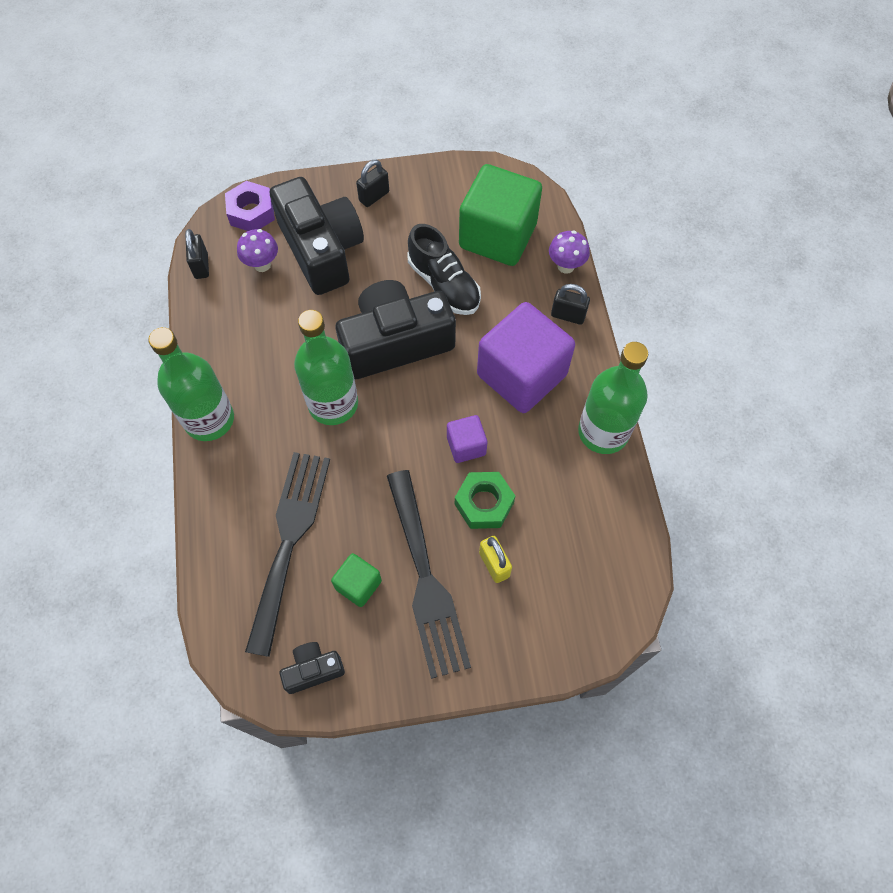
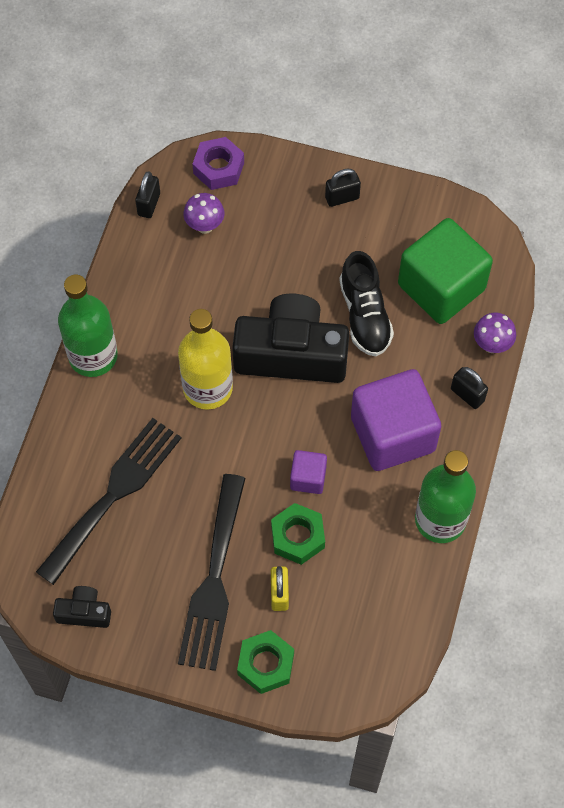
camera: 25 degrees right, 0 degrees up
black camera [269,177,364,295] -> none
green bottle [294,310,358,425] -> yellow bottle [178,309,233,410]
green cube [331,553,382,607] -> none
none -> green nut [237,630,294,694]

